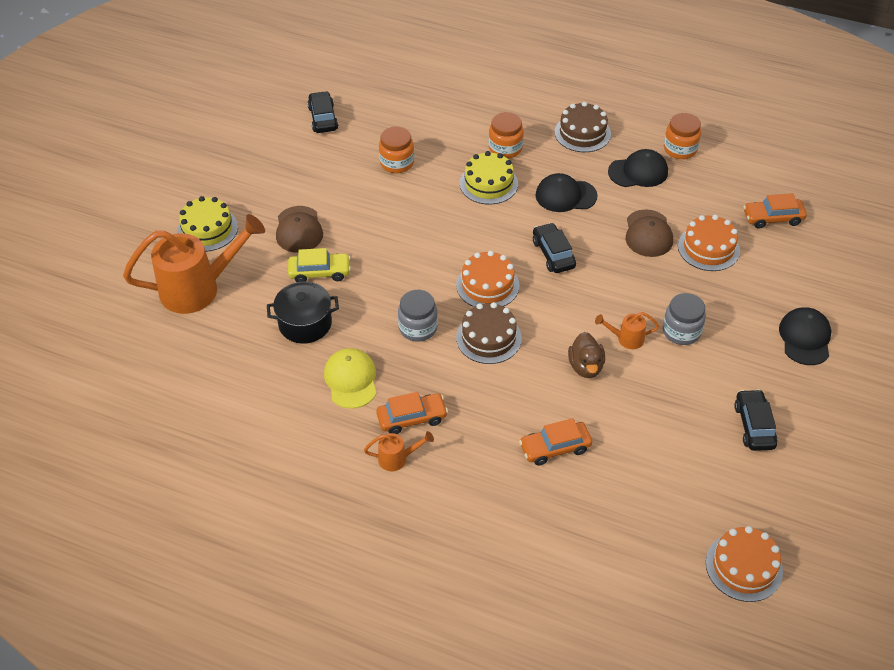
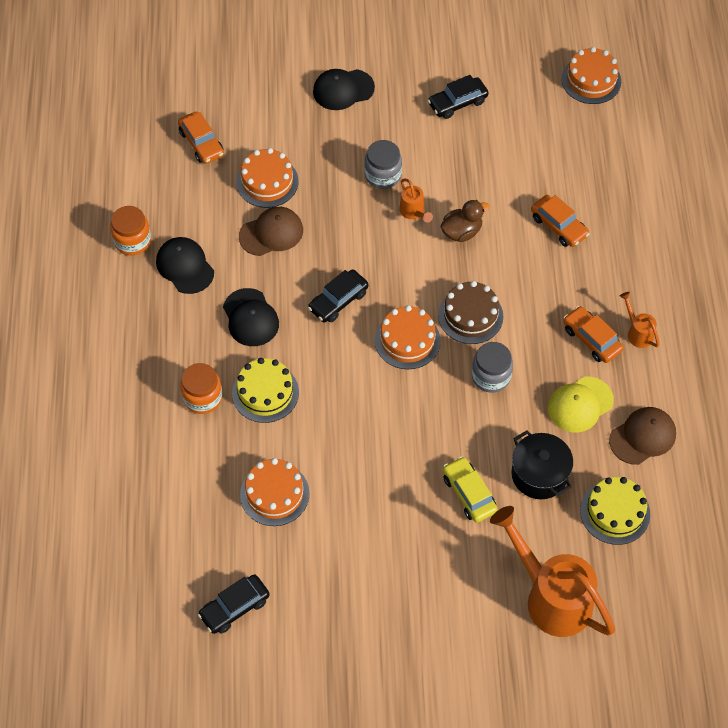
camera: 115 degrees left, 10 degrees up
yellow cake [177,196,238,252] -> yellow cake moved to [580,477,650,545]
brown cap [276,206,323,253] -> brown cap moved to [609,407,676,465]
orange jar [379,127,414,173] -> orange cake [240,458,310,526]
brown cake [555,102,611,152] -> none

